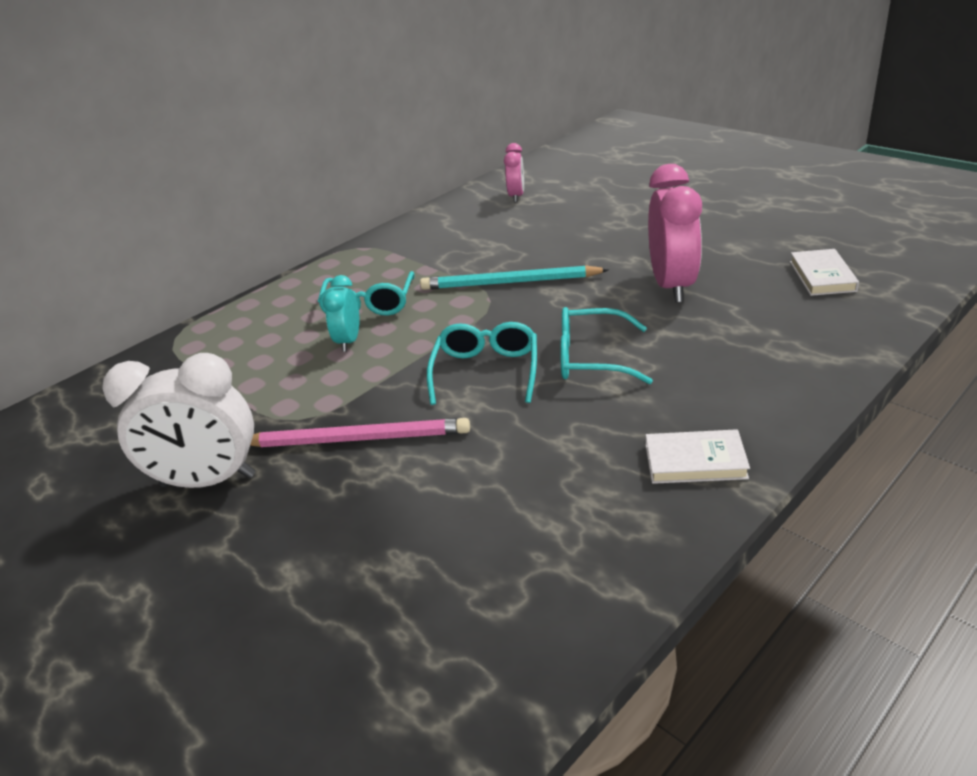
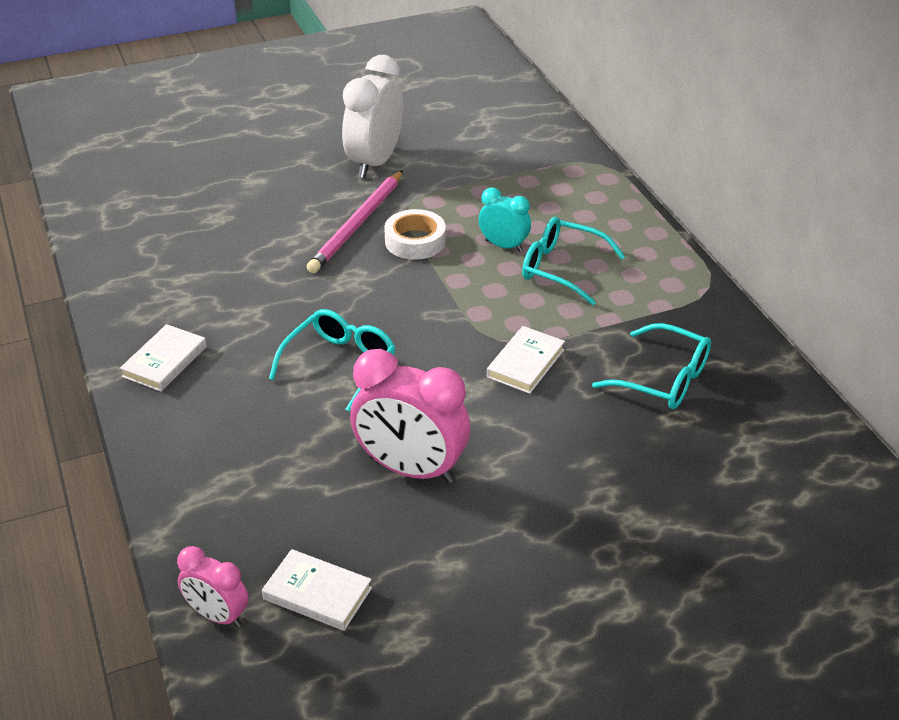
camera: 110 degrees right, 5 degrees up
turquoise pencil [420,265,609,290] -> white book [487,326,565,394]
turquoise glasses [427,322,537,405] -> turquoise glasses moved to [592,323,711,409]
pink clock [504,143,524,202] -> pink clock moved to [177,546,249,627]
none -> white tape [384,209,446,260]

